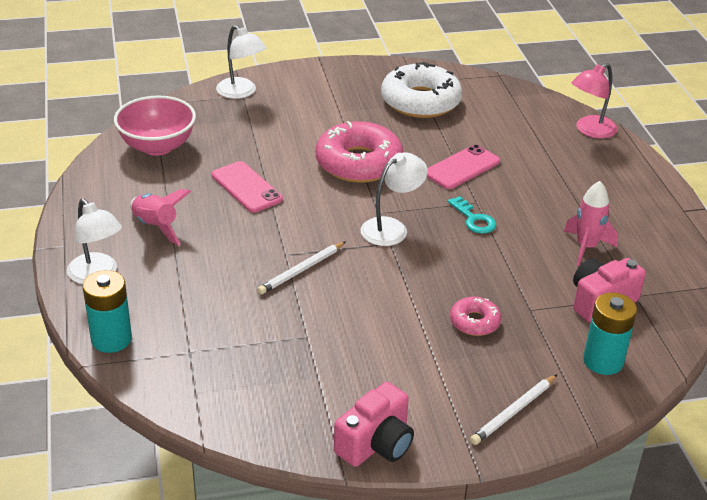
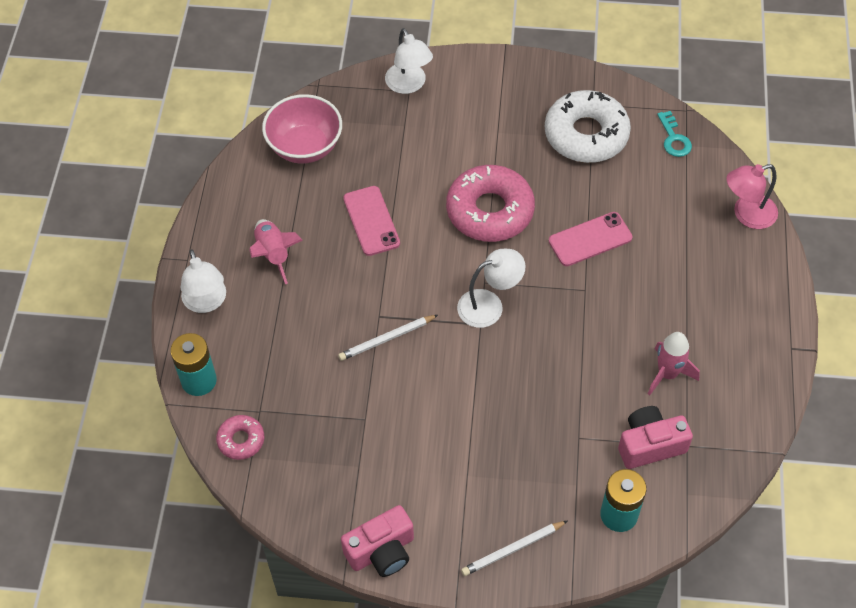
camera: 20 degrees right, 20 degrees up
turquoise key [448,196,496,234] -> turquoise key moved to [657,111,692,157]
pink donut [450,297,501,336] -> pink donut moved to [216,415,264,460]

